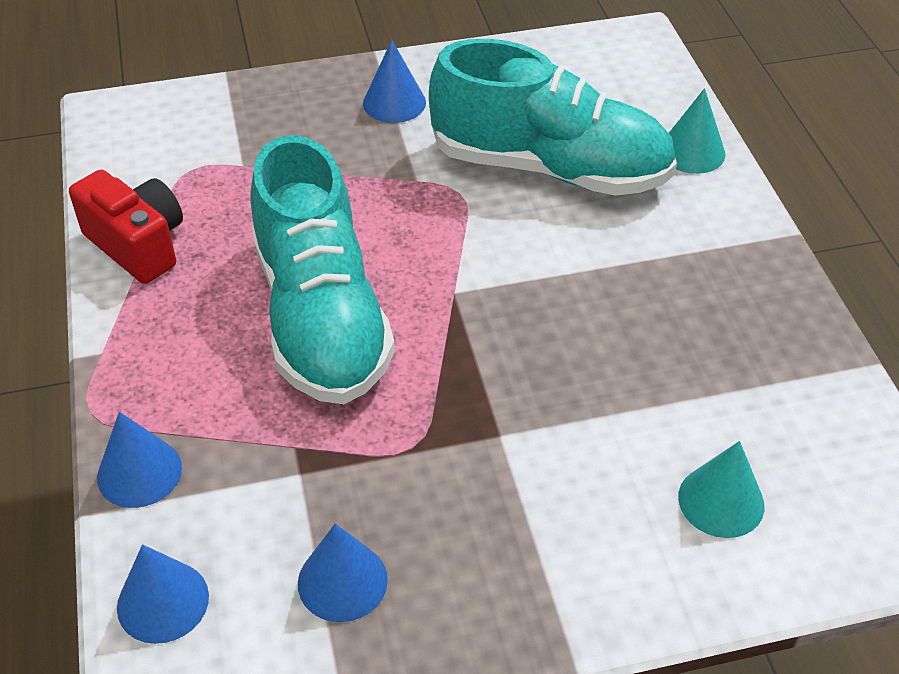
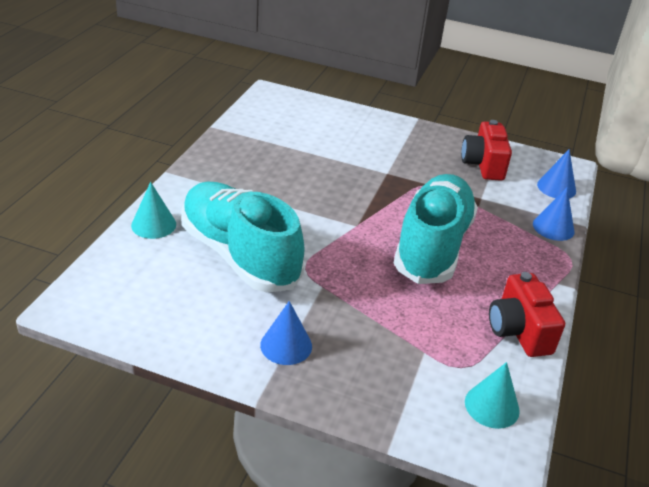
camera: 150 degrees left, 10 degrees down
blue cone [298,523,388,622] -> red camera [461,120,512,181]
turquoise cone [678,441,765,538] -> turquoise cone moved to [465,362,520,429]

